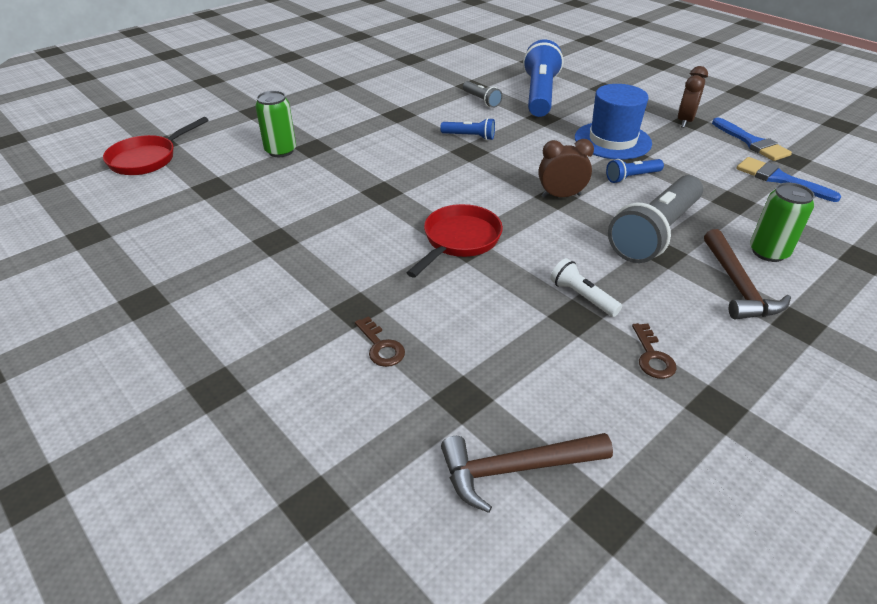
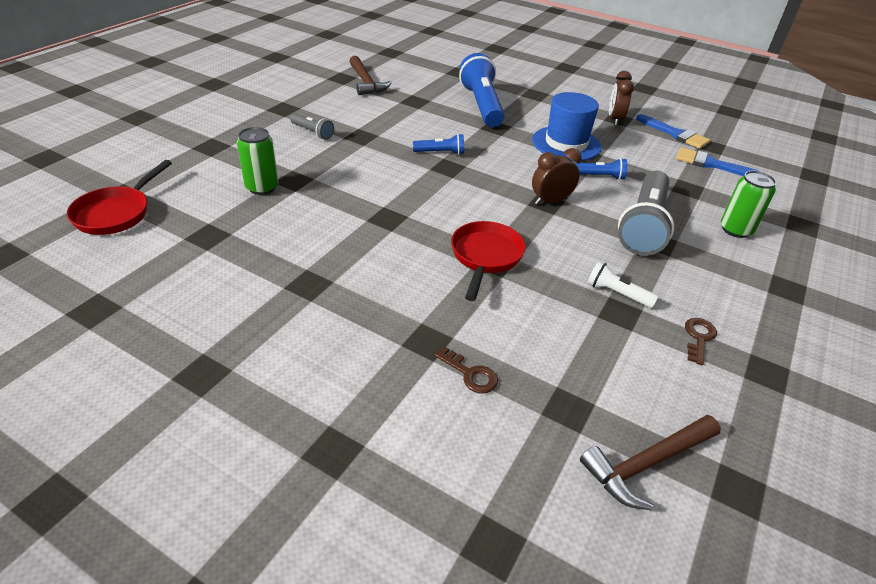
camera: 20 degrees left, 0 degrees up
grey flashlight [463,81,503,108] -> grey flashlight moved to [290,113,334,140]
blue flashlight [606,159,664,183] -> blue flashlight turned 135 degrees counterclockwise [575,158,627,180]
brown key [632,323,677,379] -> brown key turned 135 degrees counterclockwise [685,318,717,365]
brown hammer [704,229,791,320] -> brown hammer moved to [349,56,392,95]

